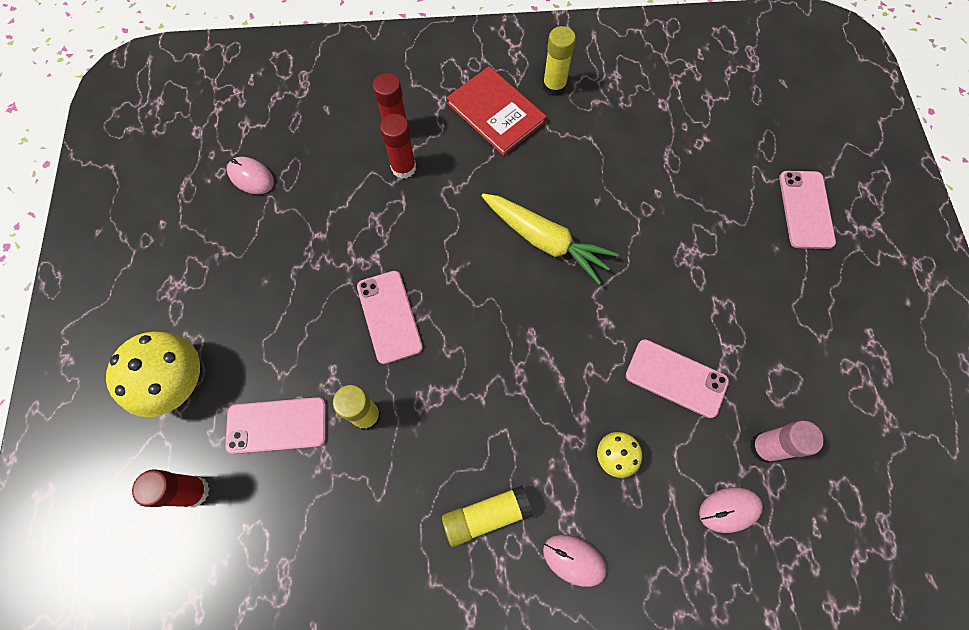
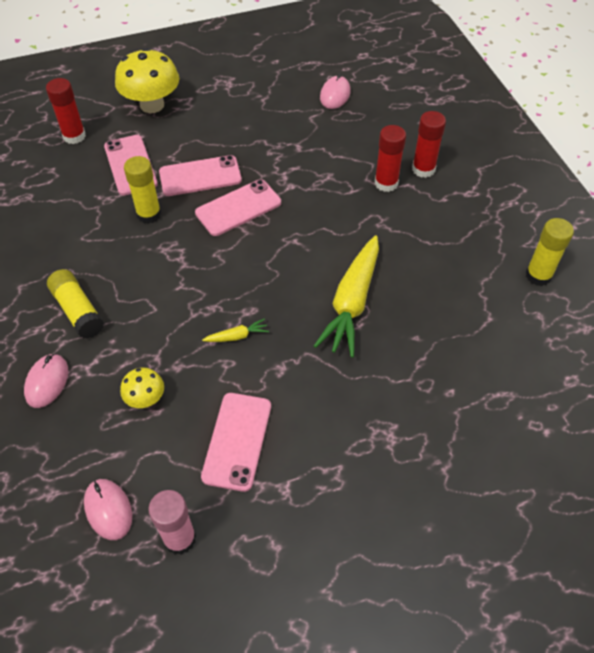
camera: 75 degrees right, 15 degrees down
red book [446,66,547,156] -> none
pink phone [779,171,836,249] -> pink phone moved to [159,155,242,196]
none -> yellow carrot [202,318,269,342]

